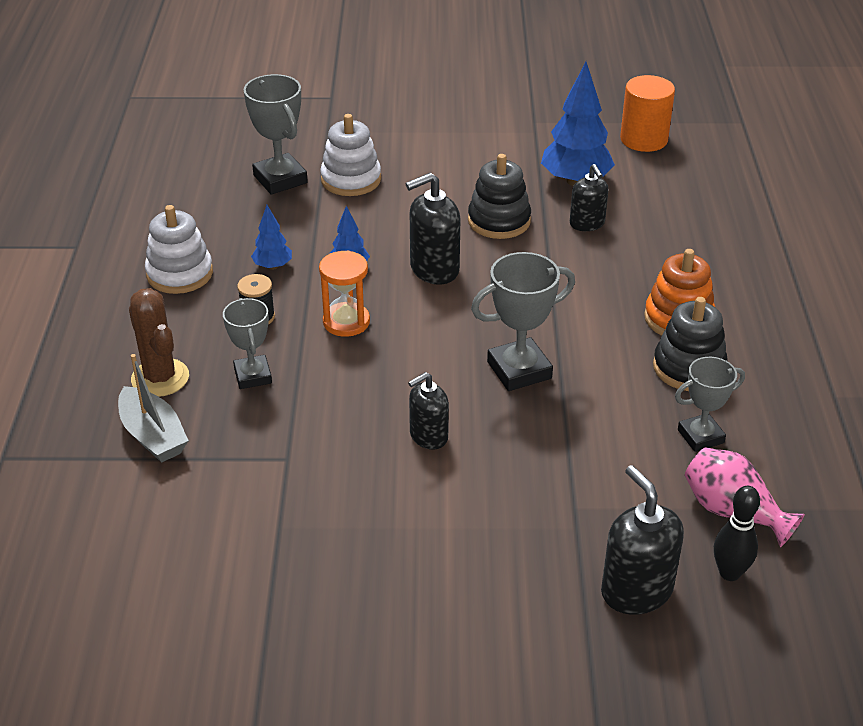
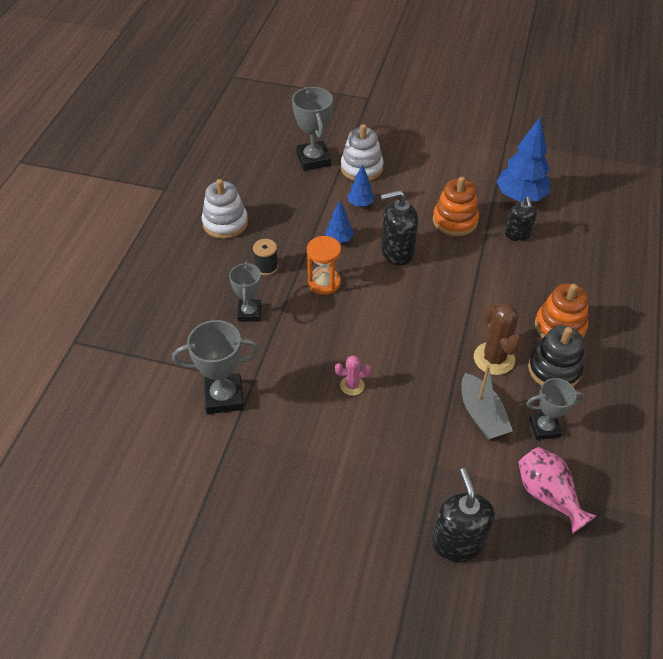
camera: 15 degrees right, 10 degrees up
grey boat [118,354,189,462] -> grey boat moved to [461,365,513,440]
brown cactus [129,288,189,397] -> brown cactus moved to [474,304,522,375]
blue tree [251,205,292,270] -> blue tree moved to [347,165,375,207]
black soap dispenser [408,372,449,450] -> pink cactus [335,355,371,396]
black stacking toy [468,154,531,239] -> orange stacking toy [433,177,479,236]
grey trophy [471,252,575,391] -> grey trophy moved to [172,320,260,414]
orange cylinder [620,75,675,152] -> none
black bowling pin [714,486,760,581] -> none

